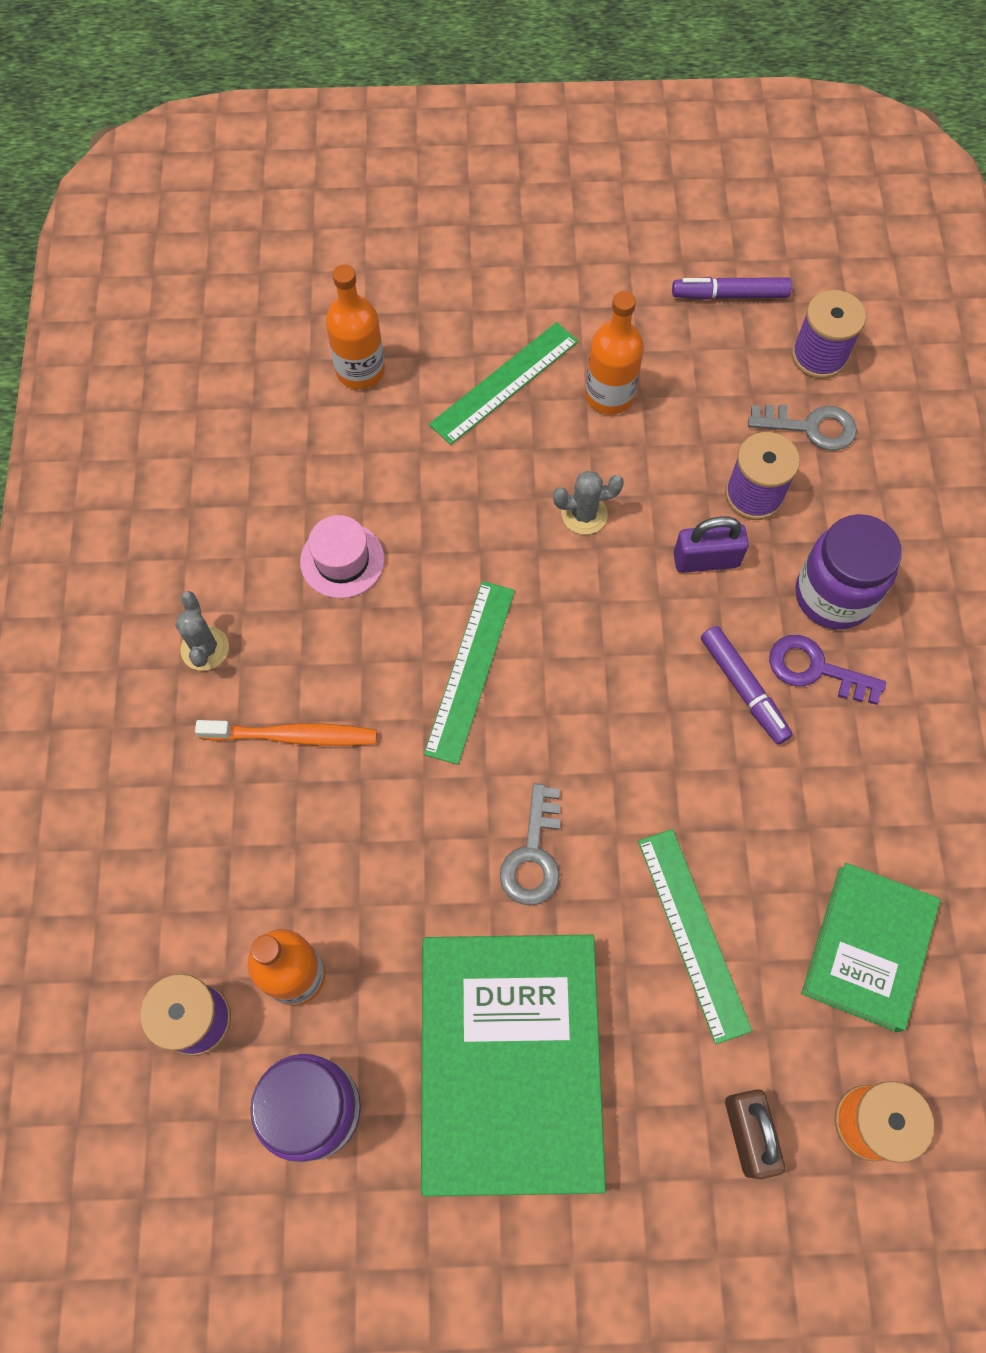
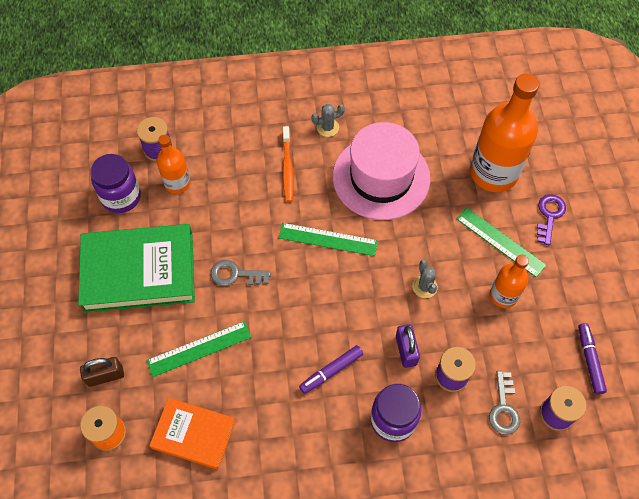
camera: 85 degrees right, 5 degrees down
pink hat [300,515,384,598] -> pink hat [333,122,431,220], size x2.32
orange bottle [326,264,385,389] -> orange bottle [470,74,539,192], size x1.86
purple key [769,635,886,705] -> purple key moved to [537,194,566,245]
green book [802,863,940,1032] -> orange book [149,398,235,470]

